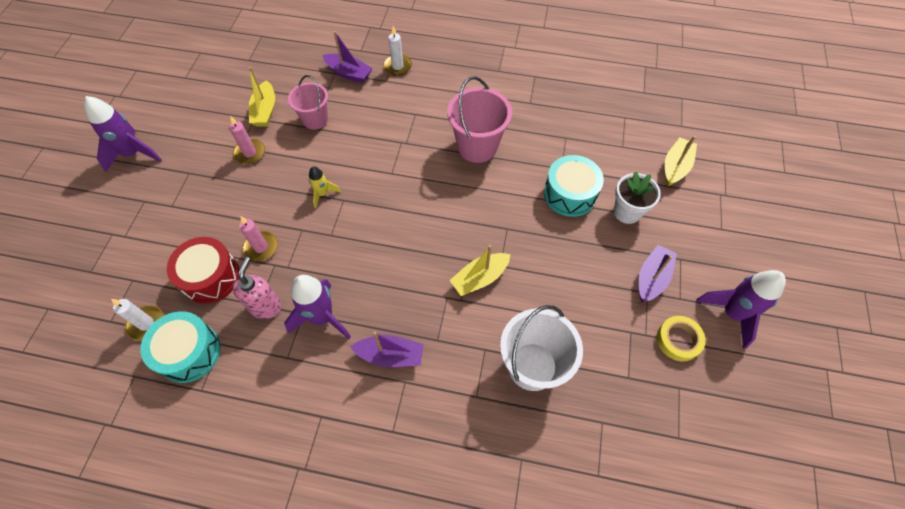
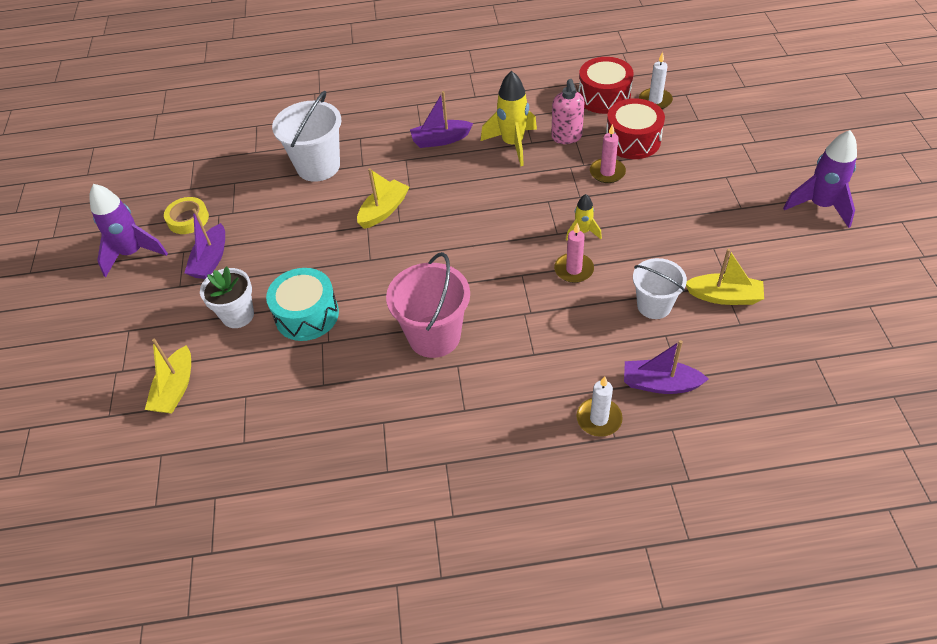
camera: 165 degrees right, 10 degrees down
turquoise drum [140,311,220,383] -> red drum [578,57,634,114]
pink candle [229,116,265,164] -> pink candle moved to [554,223,594,283]
yellow boat [249,67,275,127] -> yellow boat turned 120 degrees clockwise [686,248,764,305]
purple rocket [284,275,351,339] -> yellow rocket [481,71,537,166]
pink bucket [288,75,328,130] -> white bucket [633,258,687,319]

